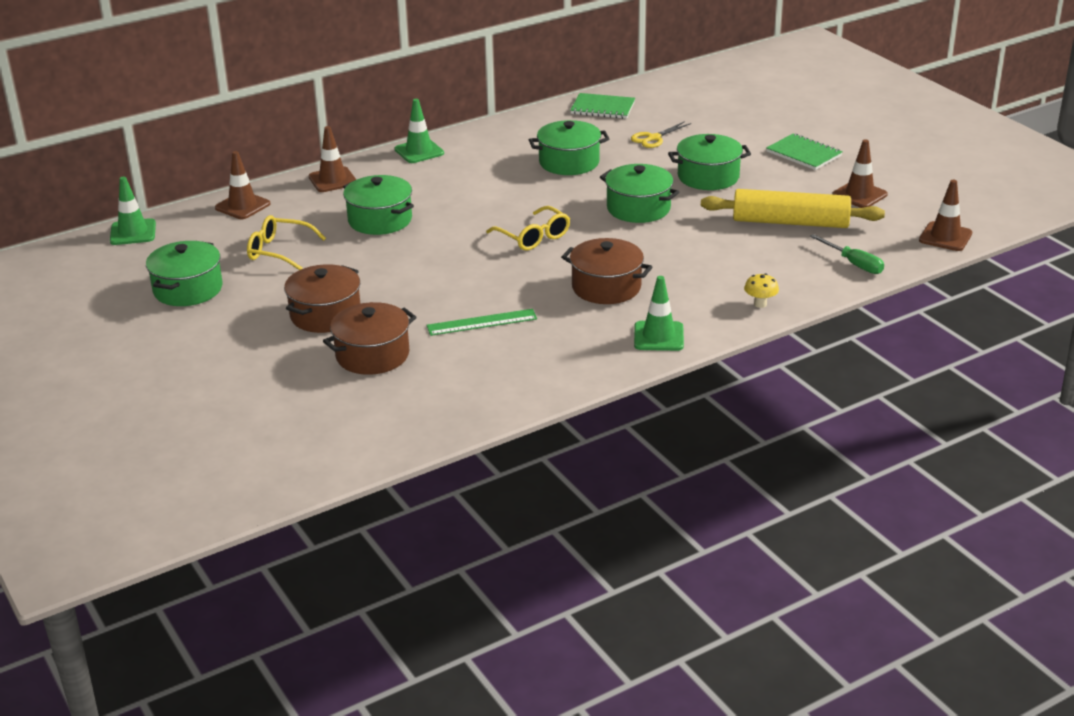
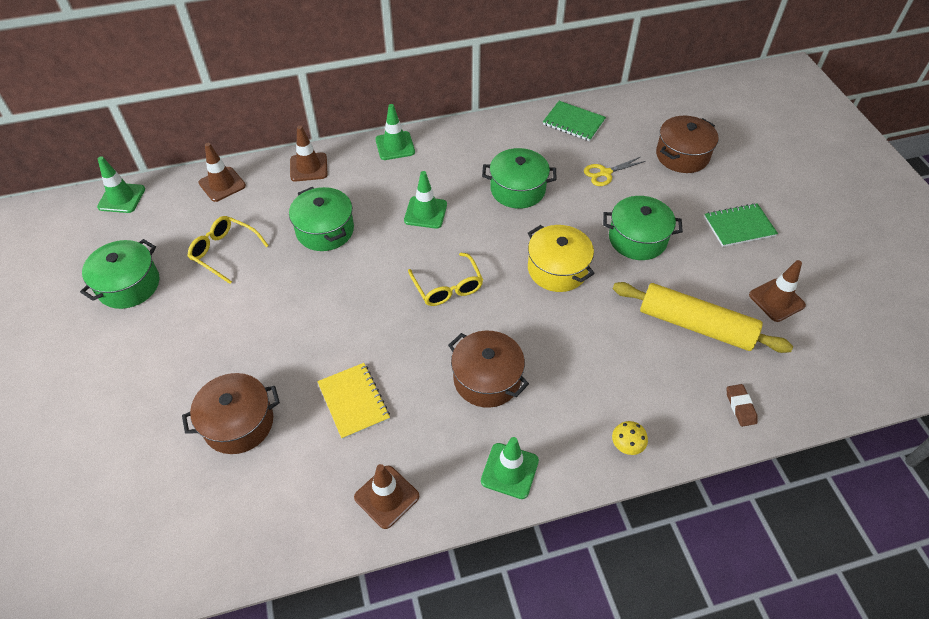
camera: 15 degrees right, 20 degrees up
brown pot [284,264,361,333] -> brown pot moved to [656,116,719,173]
green ruler [427,309,537,336] -> yellow notebook [317,363,390,440]
green pot [600,164,679,223] -> yellow pot [528,225,595,292]
green notebook [766,133,842,170] -> green notebook turned 75 degrees counterclockwise [704,203,778,247]
green screwdriver [810,234,884,274] -> brown eraser [727,384,758,427]
brown traffic cone [919,180,972,251] -> brown traffic cone moved to [354,464,419,529]
none -> green traffic cone [404,171,447,229]

